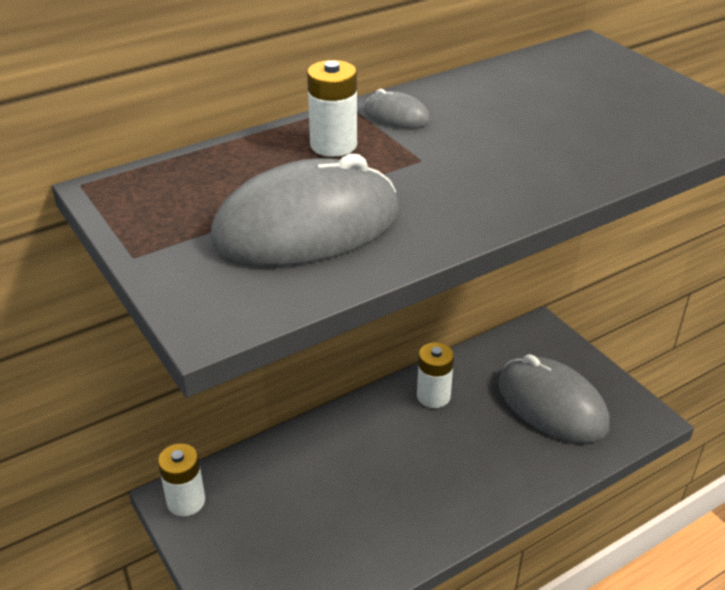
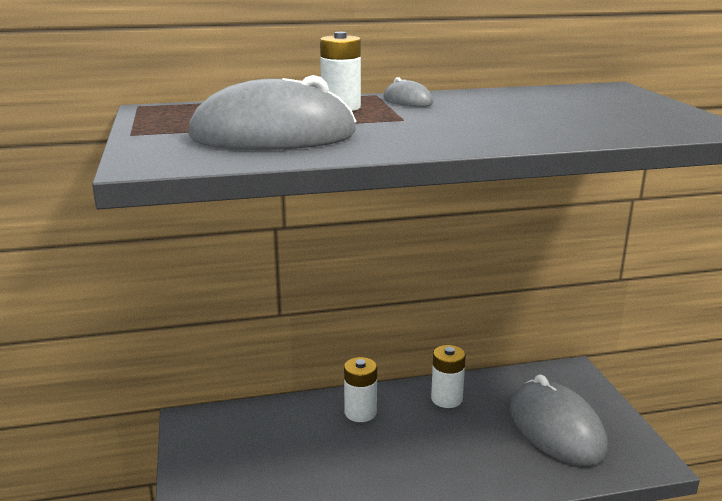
camera: 20 degrees right, 15 degrees down
white battery [158,444,205,516] -> white battery moved to [344,357,377,422]

